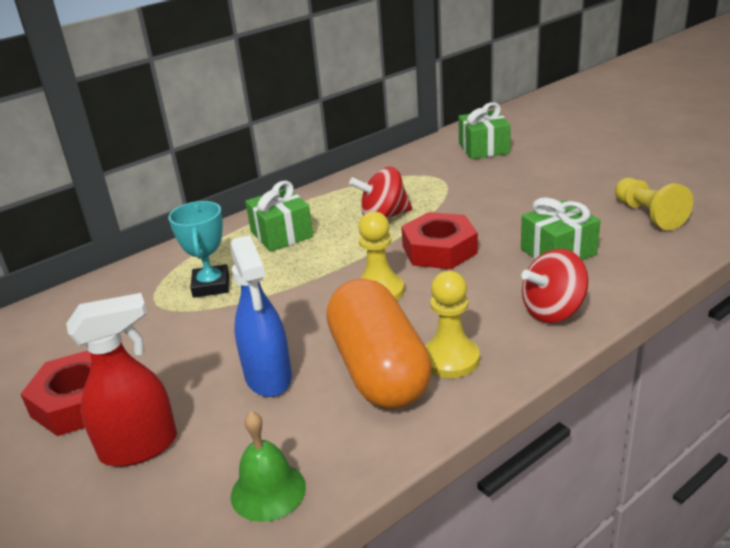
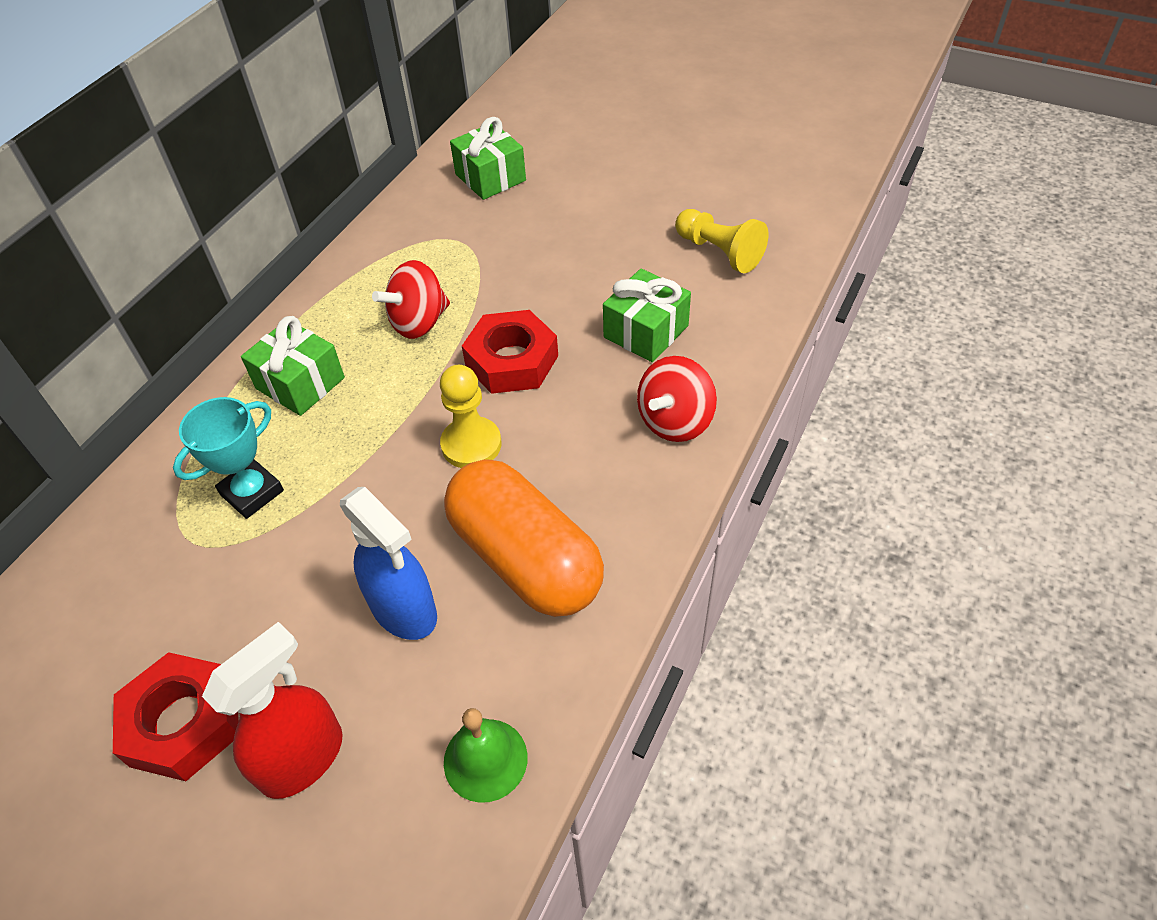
camera: 25 degrees left, 20 degrees up
turquoise trophy [168,201,229,298] -> turquoise trophy turned 75 degrees clockwise [173,397,284,519]
yellow pawn [425,271,480,378] -> none

